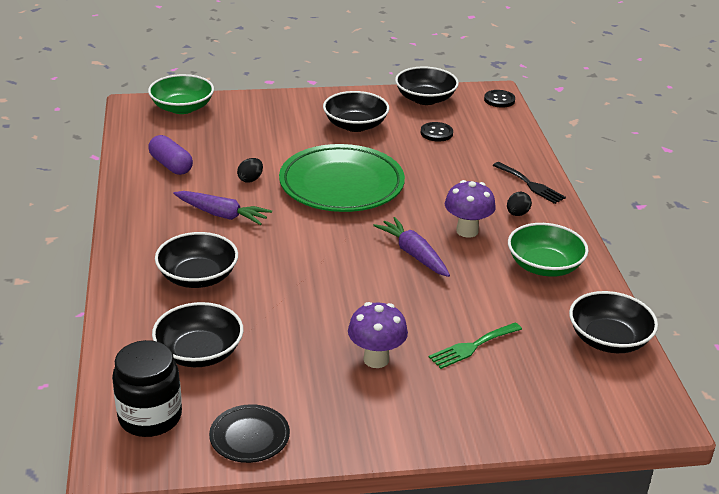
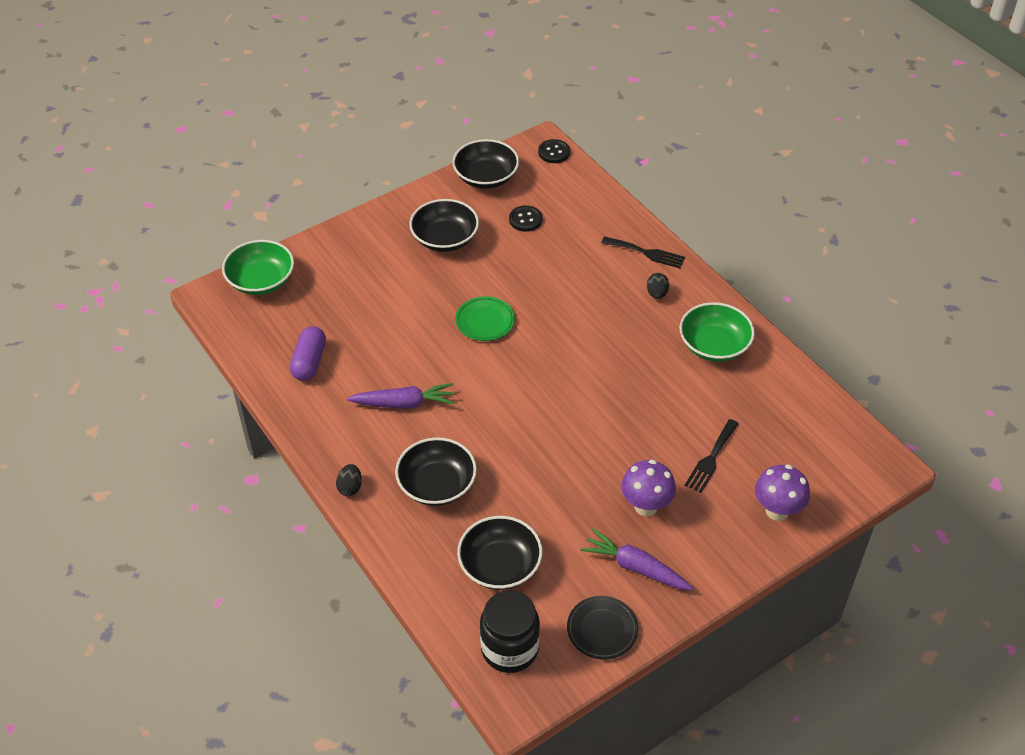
camera: 25 degrees left, 15 degrees up
purple capsule [148,135,193,175] -> purple capsule turned 75 degrees clockwise [290,326,326,381]
black egg [237,158,263,183] -> black egg moved to [336,464,362,496]
green plate [279,144,405,212] -> green plate [455,296,515,341], size x0.47
purple carrot [373,217,450,277] -> purple carrot moved to [581,528,693,590]
green fork [429,322,522,369] -> black fork [685,419,739,493]
purple mushroom [445,180,496,238] -> purple mushroom moved to [755,465,810,521]
black bowl [569,291,658,353] -> none

